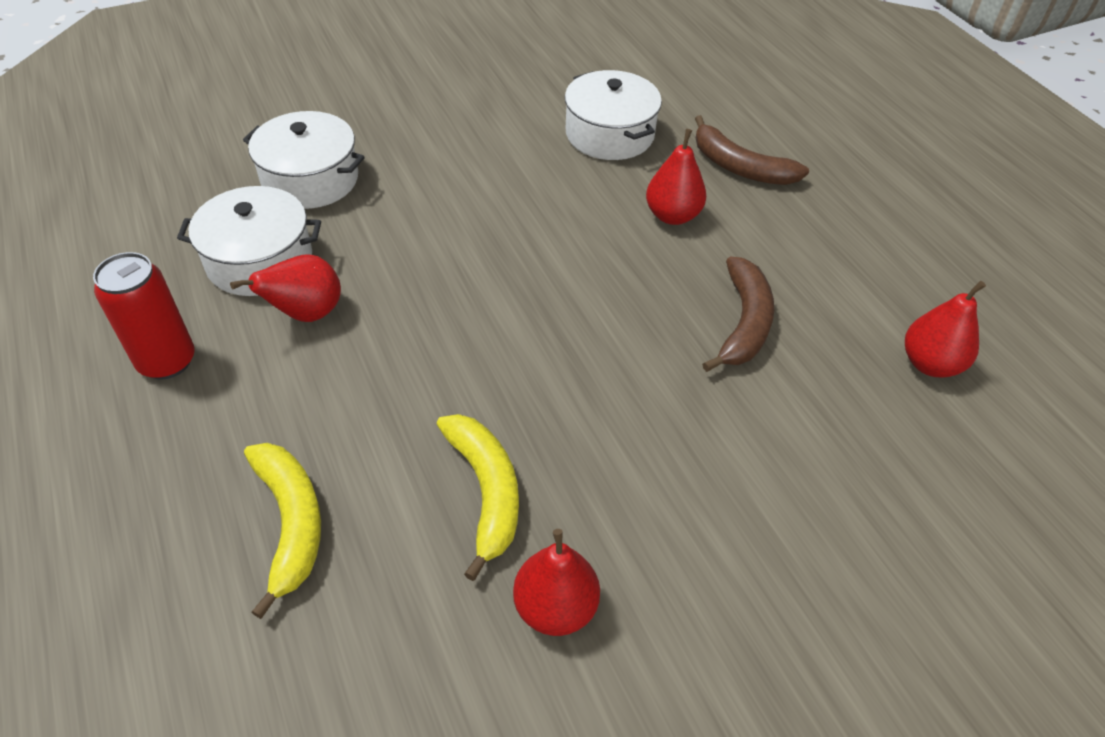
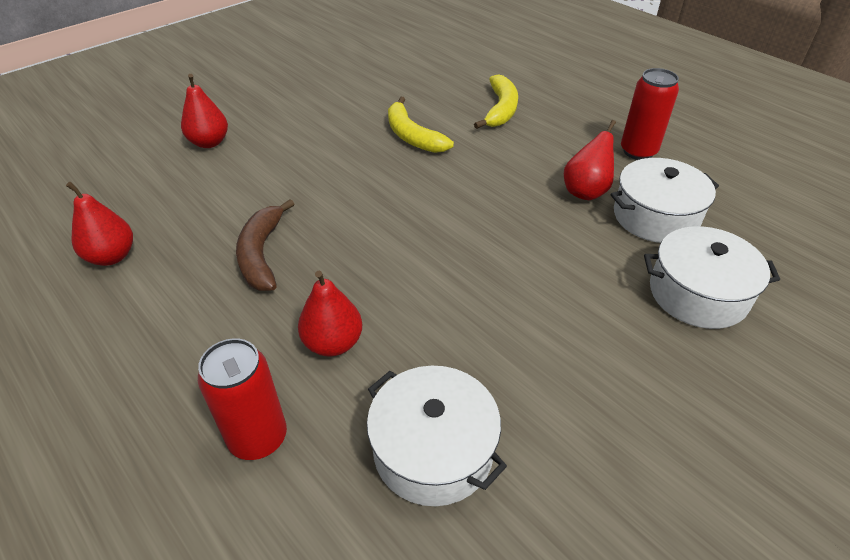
camera: 165 degrees right, 5 degrees down
yellow banana [244,443,321,619] -> yellow banana turned 135 degrees counterclockwise [474,74,518,129]
red pear [513,529,600,636] -> red pear moved to [181,74,228,148]
brown banana [695,115,809,185] -> red can [198,338,287,460]

